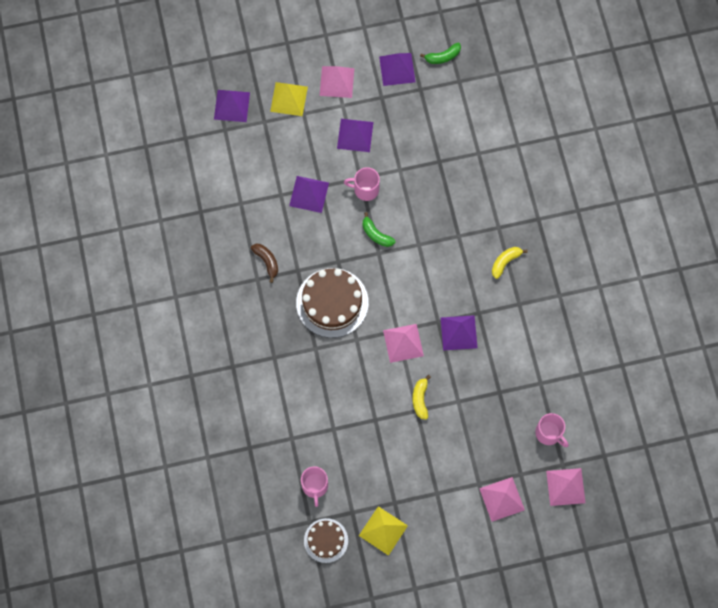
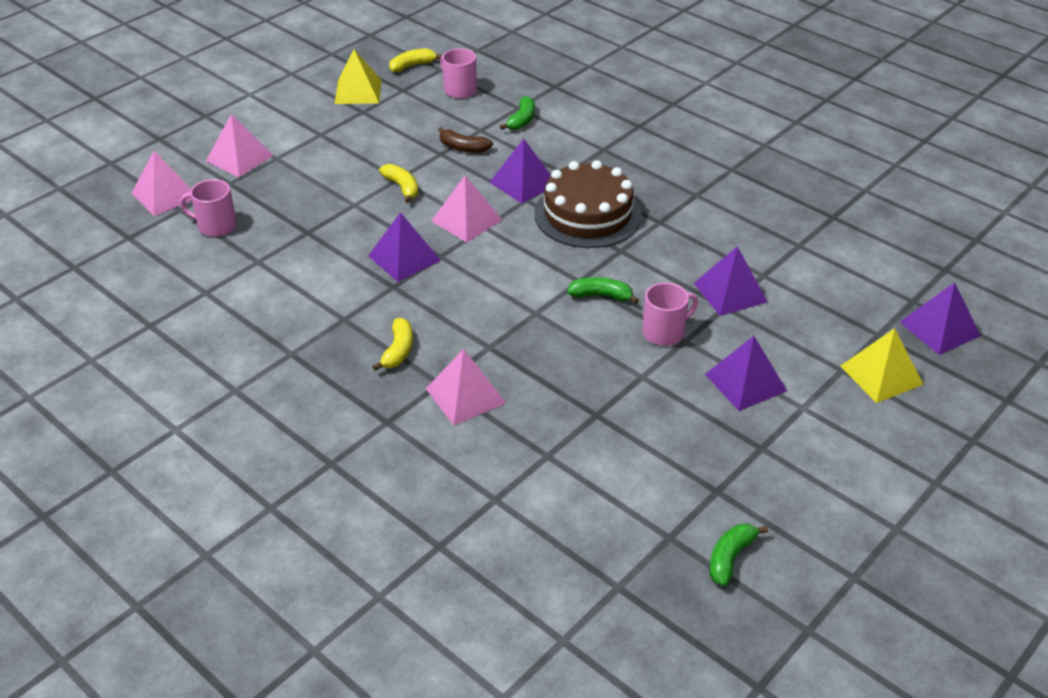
camera: 145 degrees right, 30 degrees down
brown banana [251,244,278,283] -> brown banana moved to [438,127,493,153]
brown cake [304,518,348,563] -> yellow banana [389,48,442,72]
pink pyramid [320,66,354,98] -> pink pyramid moved to [426,349,506,425]
purple pyramid [379,53,416,86] -> purple pyramid moved to [489,138,551,204]
none -> green banana [500,96,535,130]

